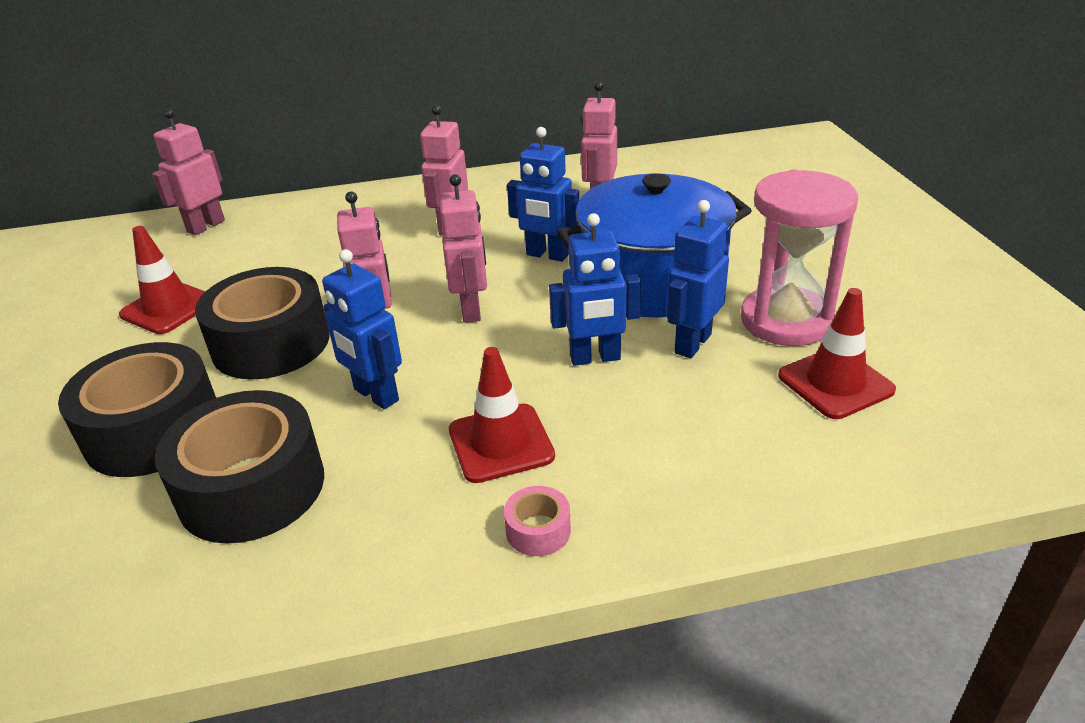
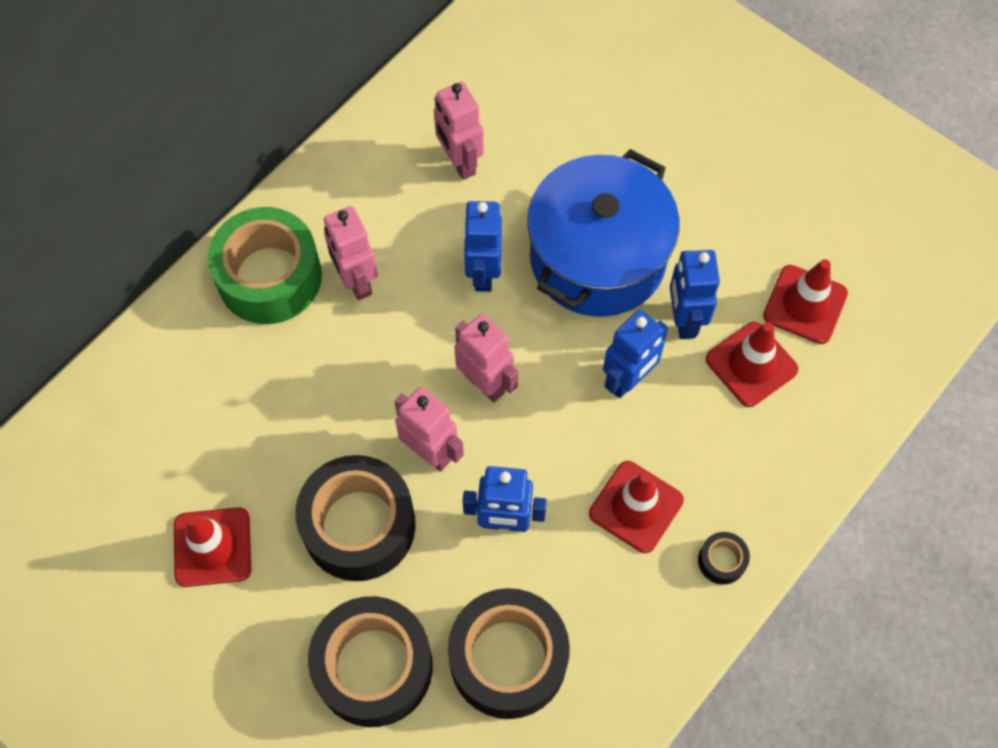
camera: 40 degrees left, 30 degrees up
pink robot [152,109,225,235] -> none
pink tape [504,486,571,556] -> black tape [698,532,750,585]
blue robot [507,127,579,262] -> blue robot turned 105 degrees clockwise [463,201,502,292]
pink hourglass [741,169,858,346] -> none
none -> green tape [207,207,322,324]
none -> red traffic cone [706,322,799,407]

